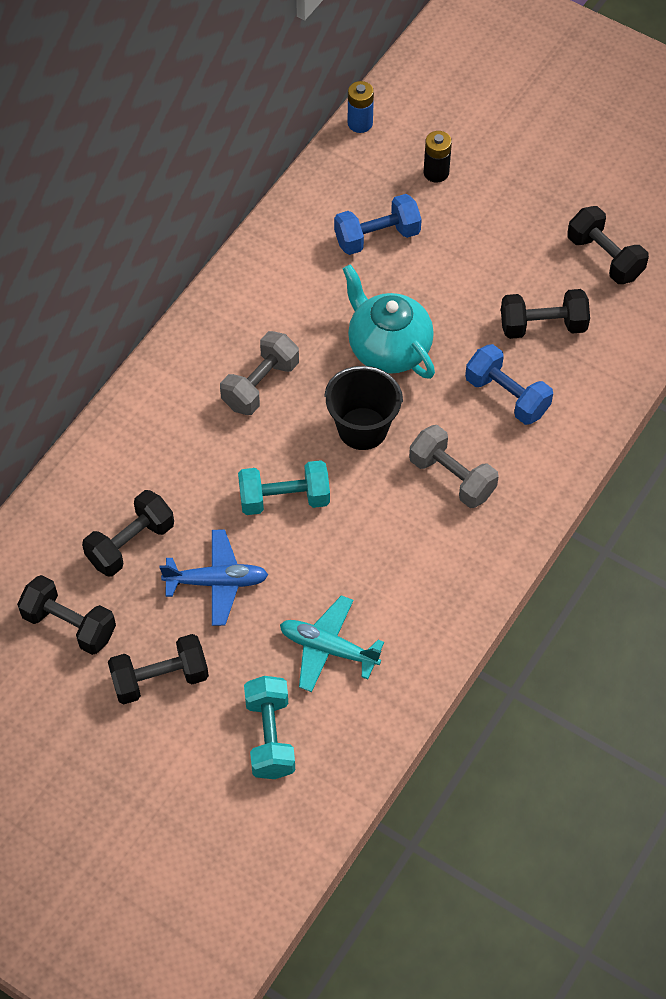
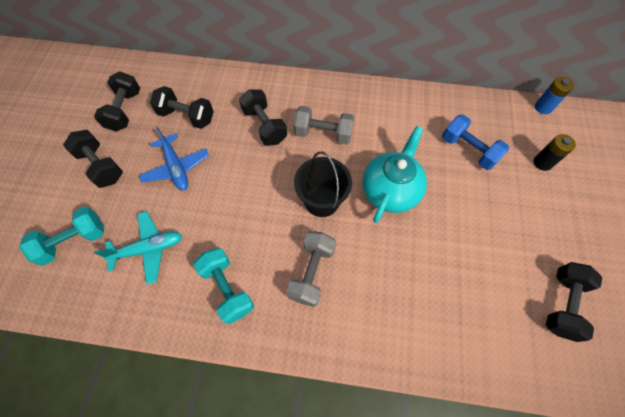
camera: 65 degrees right, 5 degrees up
turquoise dumbbell [238,460,330,515] -> turquoise dumbbell moved to [193,248,254,324]
turquoise plane [280,595,384,692] -> turquoise plane turned 75 degrees clockwise [94,211,182,285]
blue dumbbell [465,344,553,425] -> none
black dumbbell [501,289,590,339] -> black dumbbell moved to [239,89,287,146]

